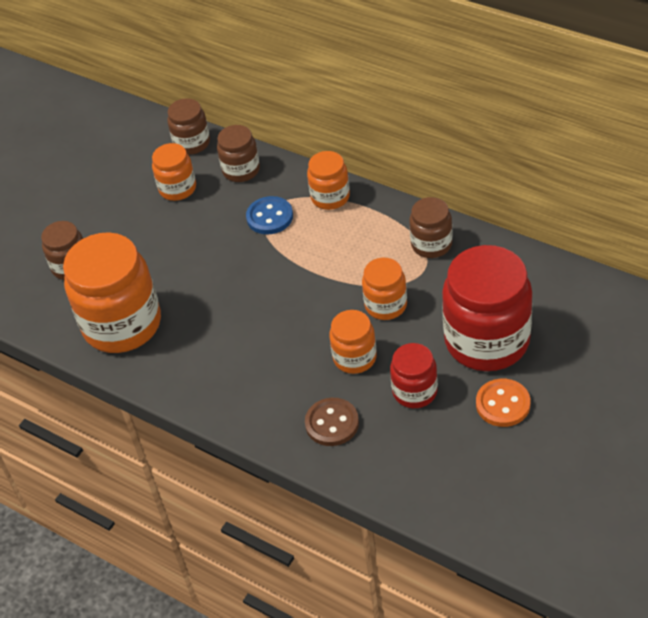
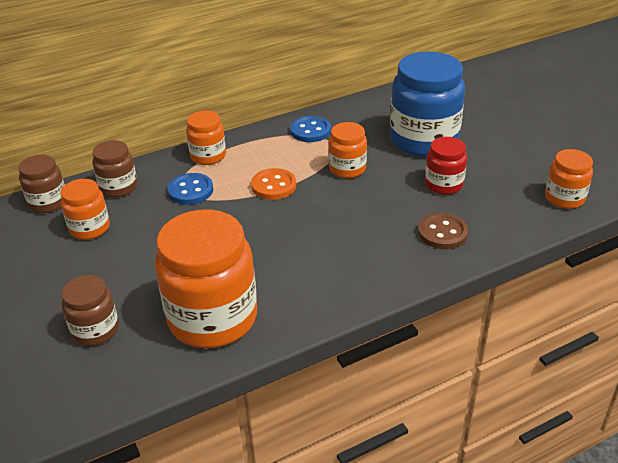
camera: 65 degrees left, 10 degrees down
orange jar [329,310,377,374] -> orange jar moved to [545,149,593,209]
brown jar [409,197,453,258] -> blue button [290,116,331,142]
red jar [442,245,532,371] -> blue jar [390,51,465,157]
orange button [476,379,530,427] -> orange button moved to [251,168,296,200]

